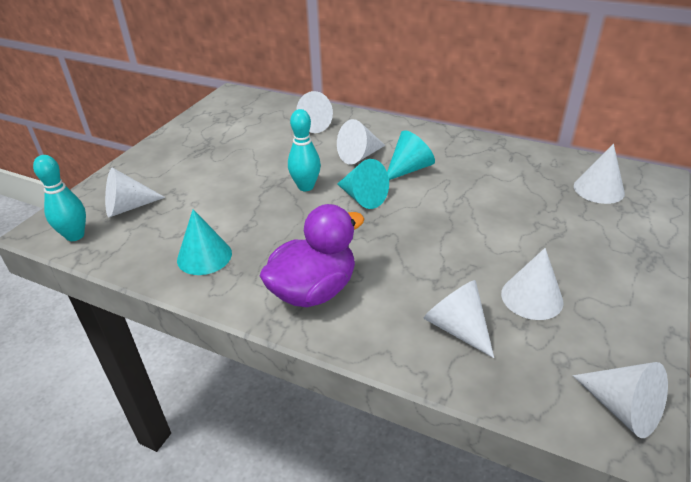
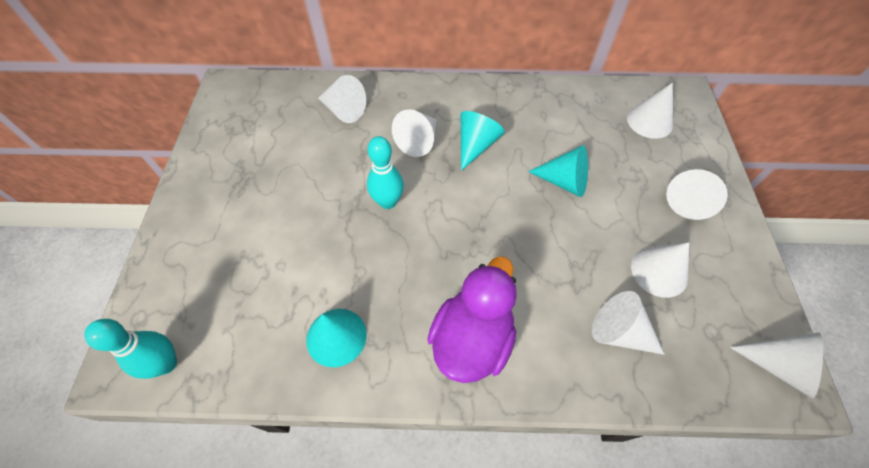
camera: 25 degrees left, 20 degrees up
white cone [105,168,165,217] -> white cone moved to [666,169,728,220]
turquoise cone [337,159,389,209] -> turquoise cone moved to [528,145,588,197]

